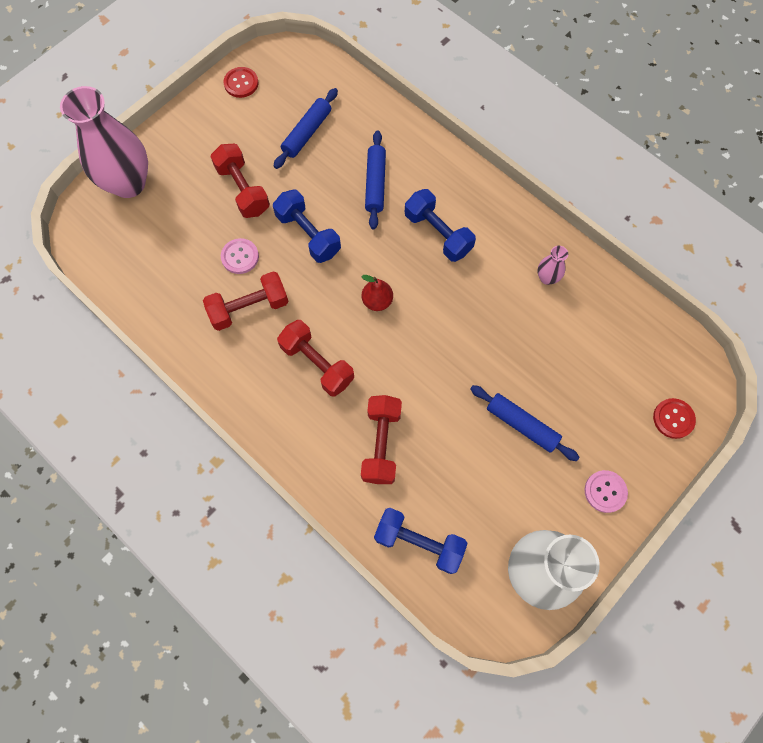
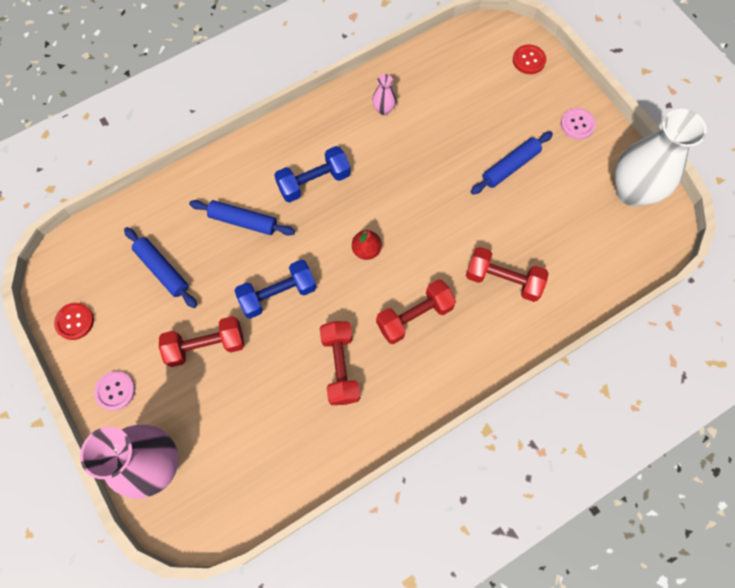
camera: 75 degrees left, 0 degrees up
pink button [221,238,259,274] -> pink button moved to [94,371,135,411]
blue dumbbell [374,508,468,574] -> none

